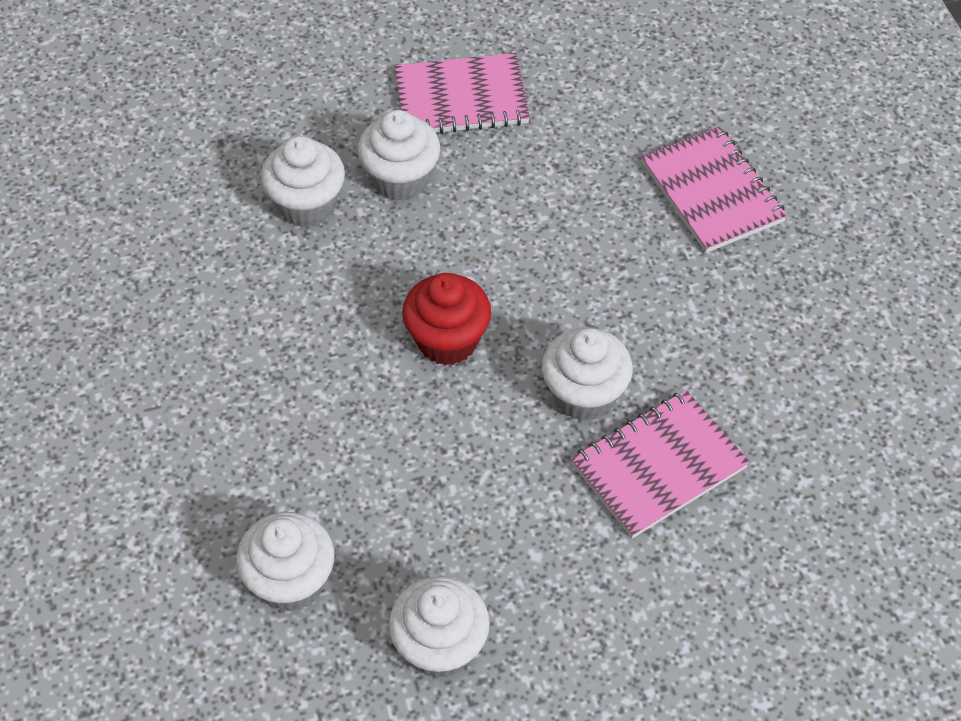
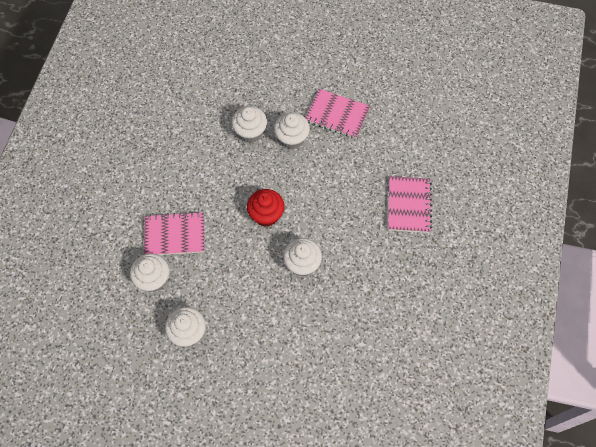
camera: 30 degrees right, 10 degrees up
pink notebook [571,390,750,538] -> pink notebook moved to [144,211,204,255]

